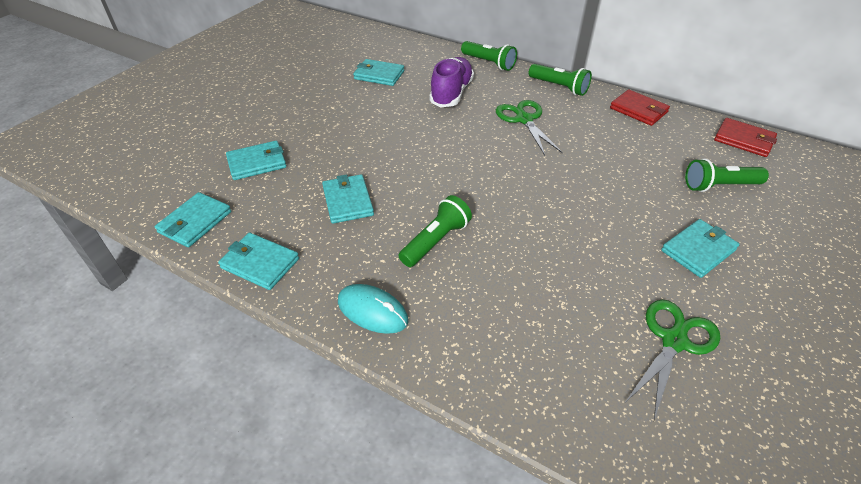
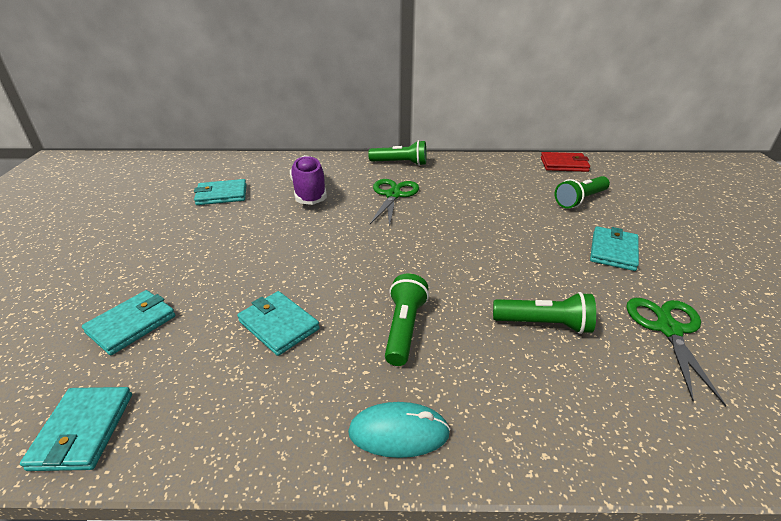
camera: 30 degrees left, 10 degrees down
turquoise wallet [218,233,299,290] -> none
green flashlight [461,41,517,71] -> green flashlight moved to [493,292,596,334]
green scissors [496,100,563,155] -> green scissors turned 60 degrees clockwise [370,179,419,228]
red wallet [610,90,670,126] -> none

